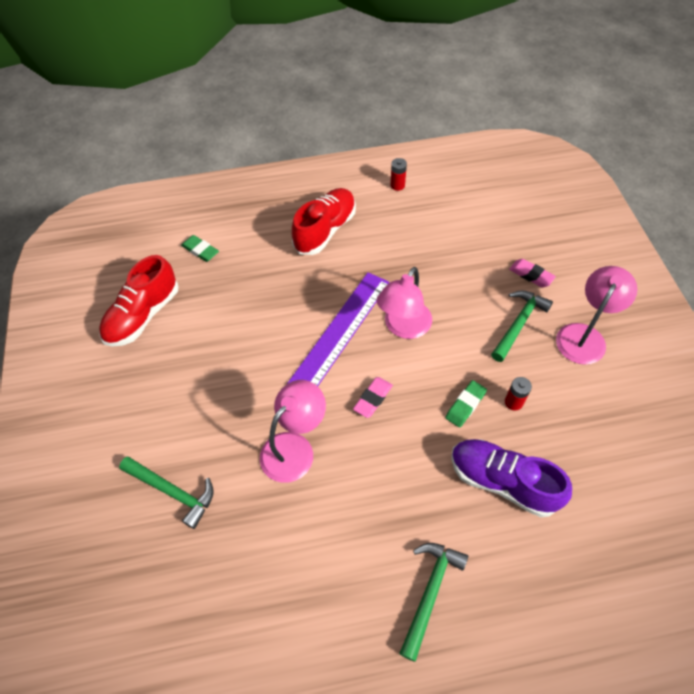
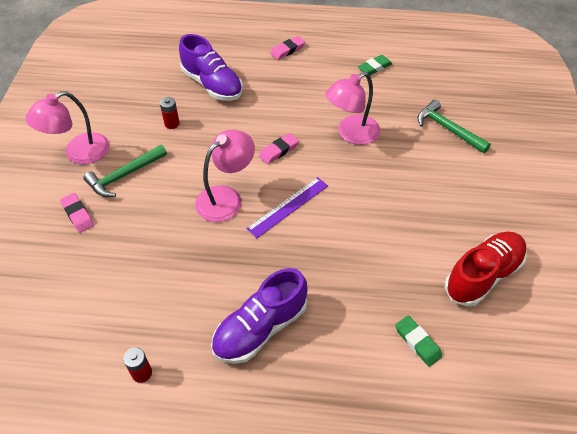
camera: 165 degrees left, 5 degrees down
purple ruler [286,272,390,386] -> purple ruler [246,177,328,238], size x0.61
red shoe [292,188,356,255] -> purple shoe [211,268,308,364]
green hammer [399,543,468,662] -> pink eraser [270,36,305,60]
green eraser [445,380,487,428] -> green eraser moved to [358,55,392,75]

